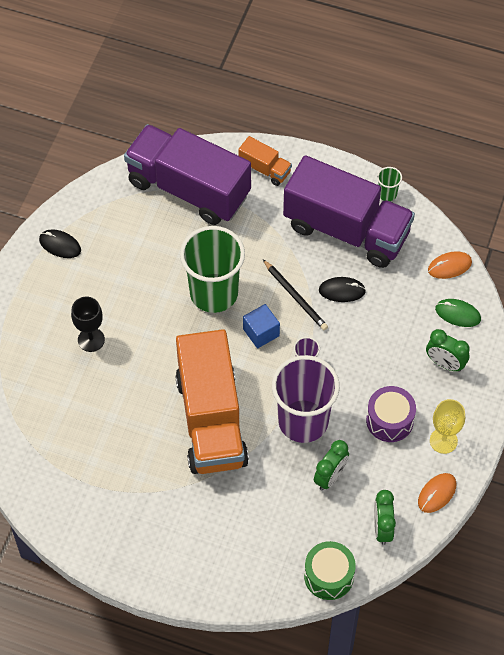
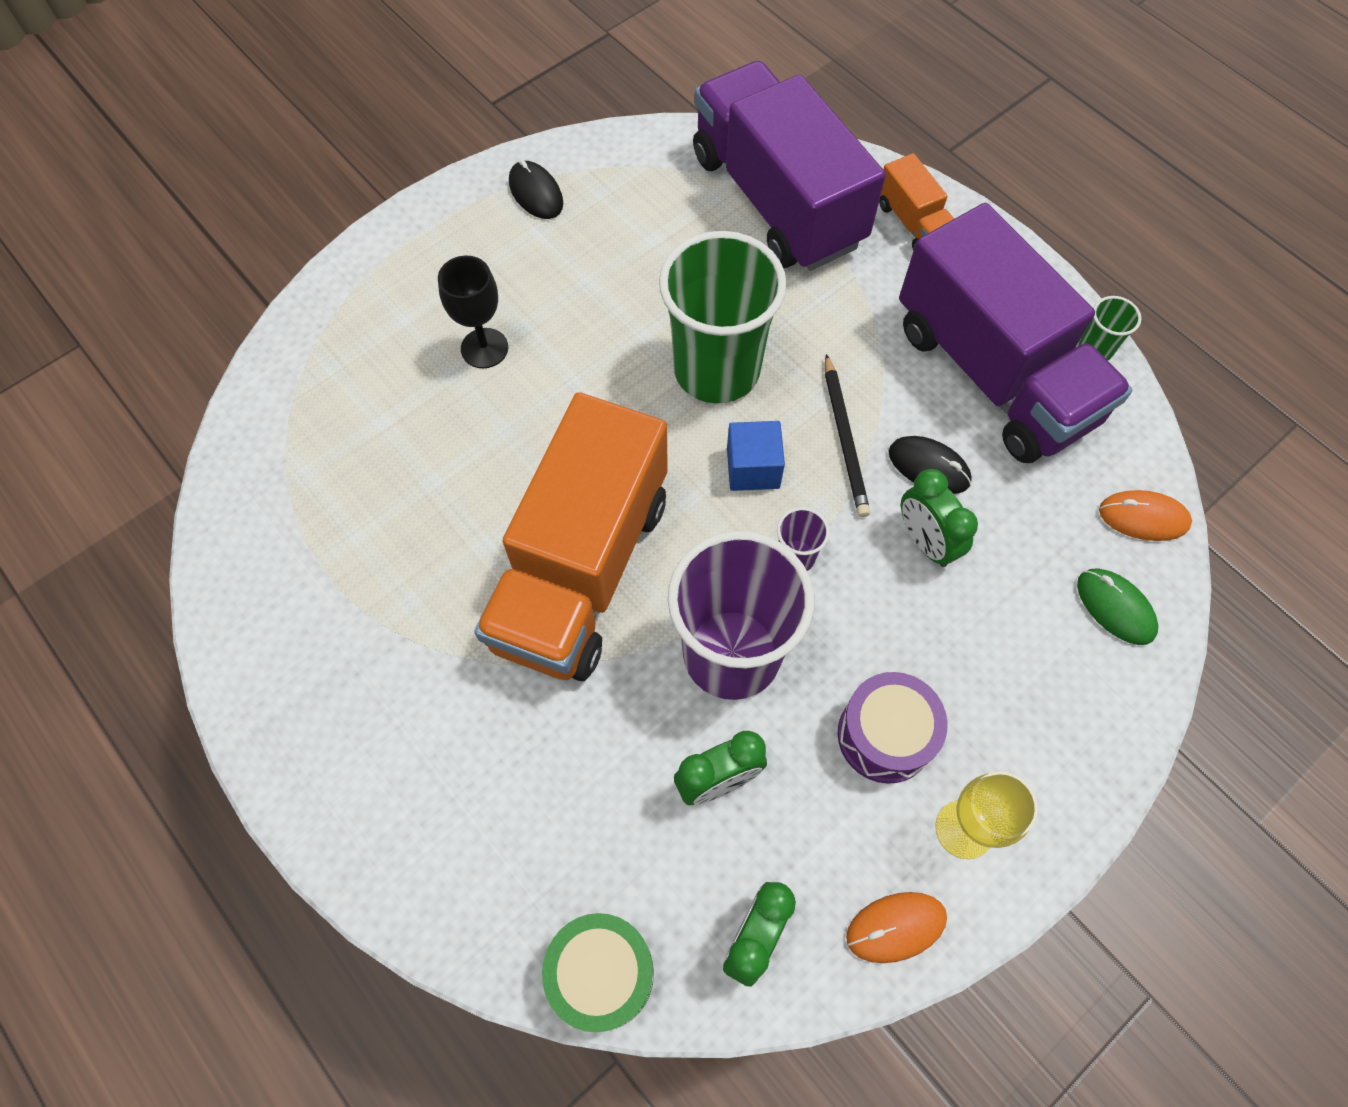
camera: 30 degrees right, 5 degrees up
green clock [426,329,470,372] -> green clock moved to [901,469,978,567]

